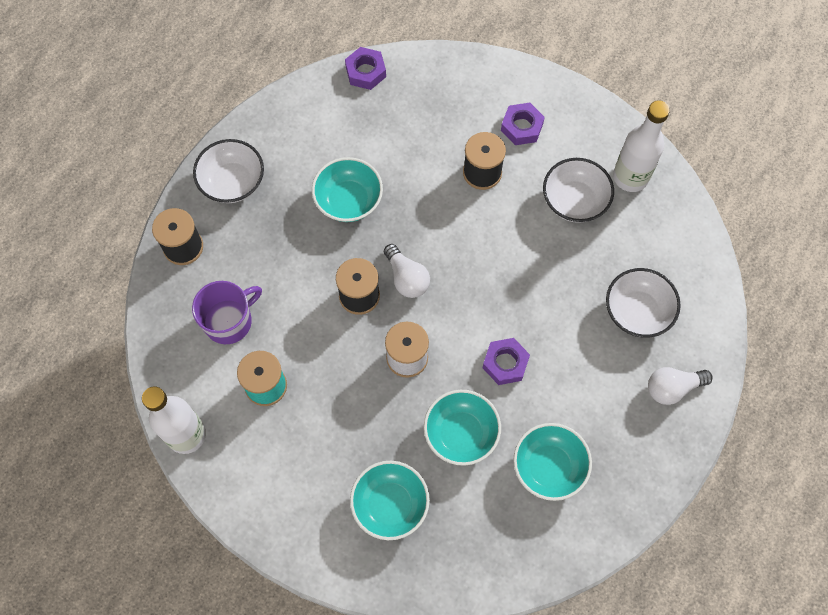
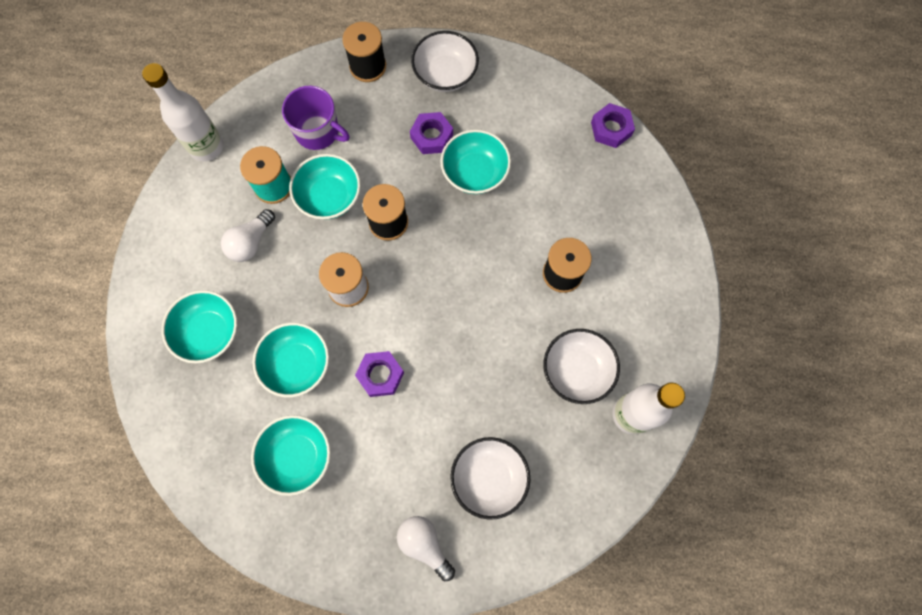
camera: 65 degrees right, 5 degrees up
white light bulb [384,244,430,298] -> white light bulb moved to [221,209,275,262]
purple nut [501,103,545,145] -> purple nut moved to [410,112,453,154]
none -> turquoise bowl [289,154,361,220]

